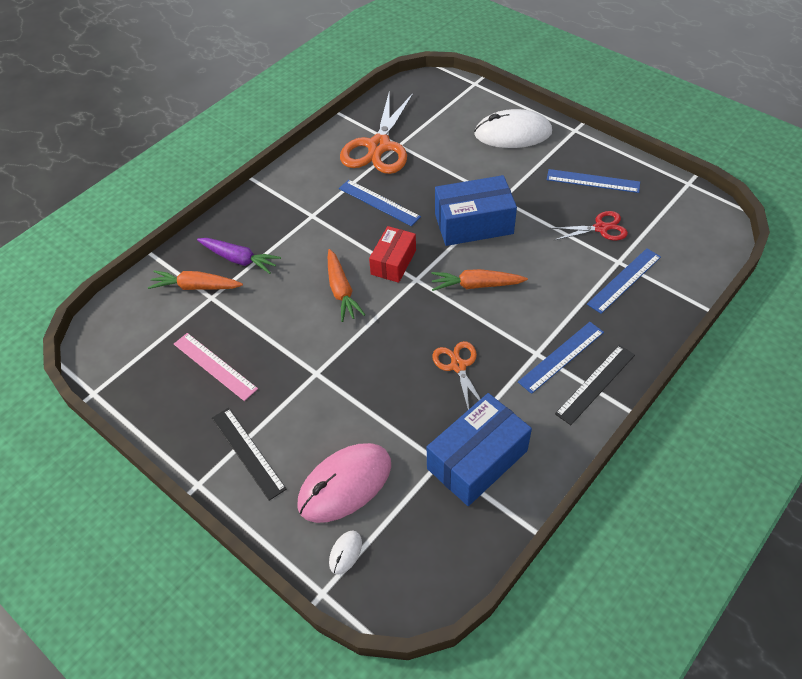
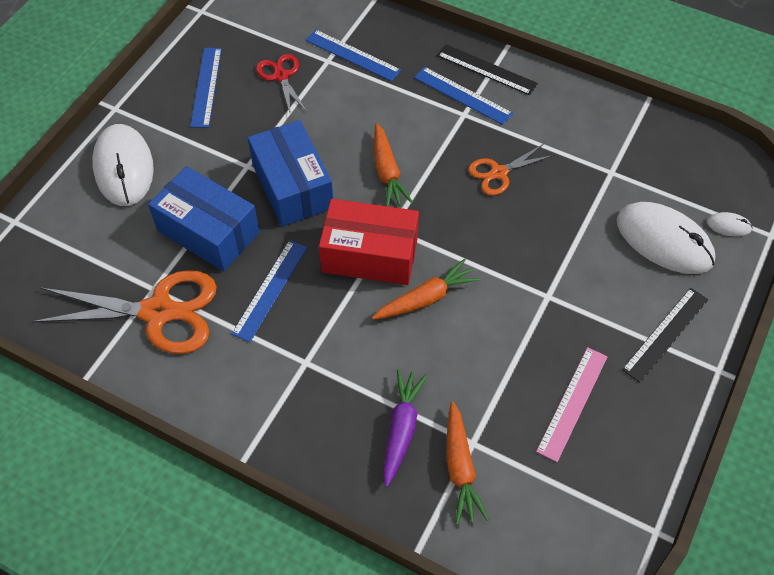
camera: 105 degrees left, 5 degrees up
pink mouse [298,443,391,523] -> white mouse [617,202,715,274]
red box [369,226,416,283] -> red box [319,199,419,285], size x1.57
blue box [427,393,532,506] -> blue box moved to [148,166,260,271]

